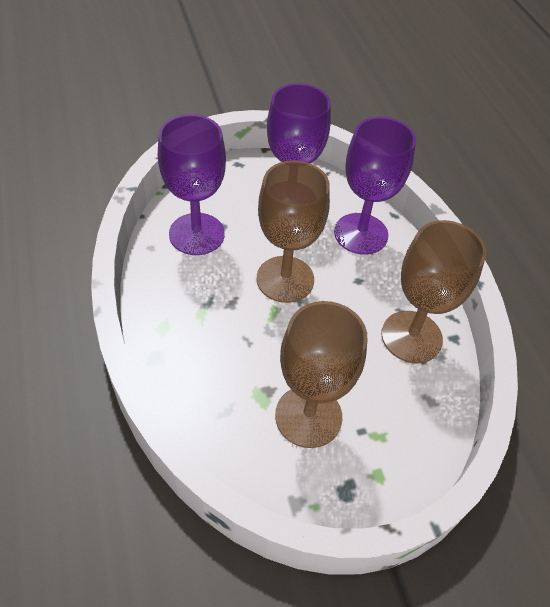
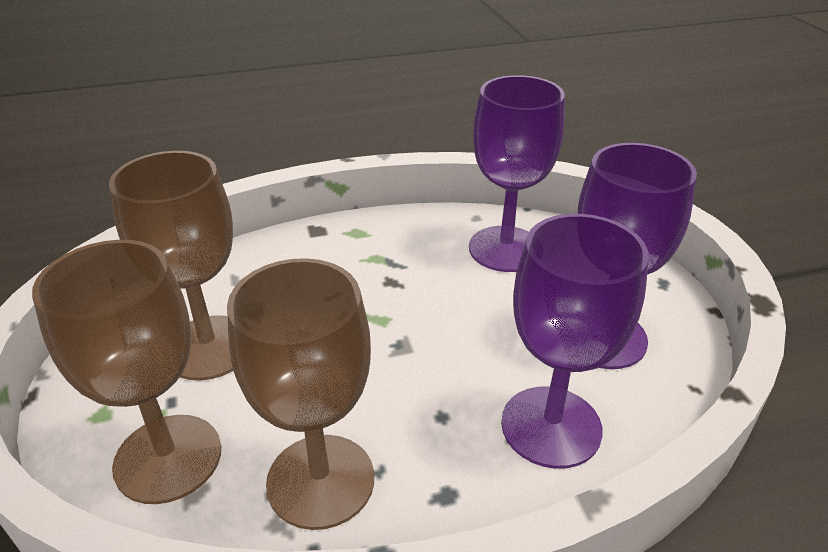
camera: 95 degrees right, 15 degrees down
brown goblet [257,160,330,303] -> brown goblet moved to [32,240,221,504]

